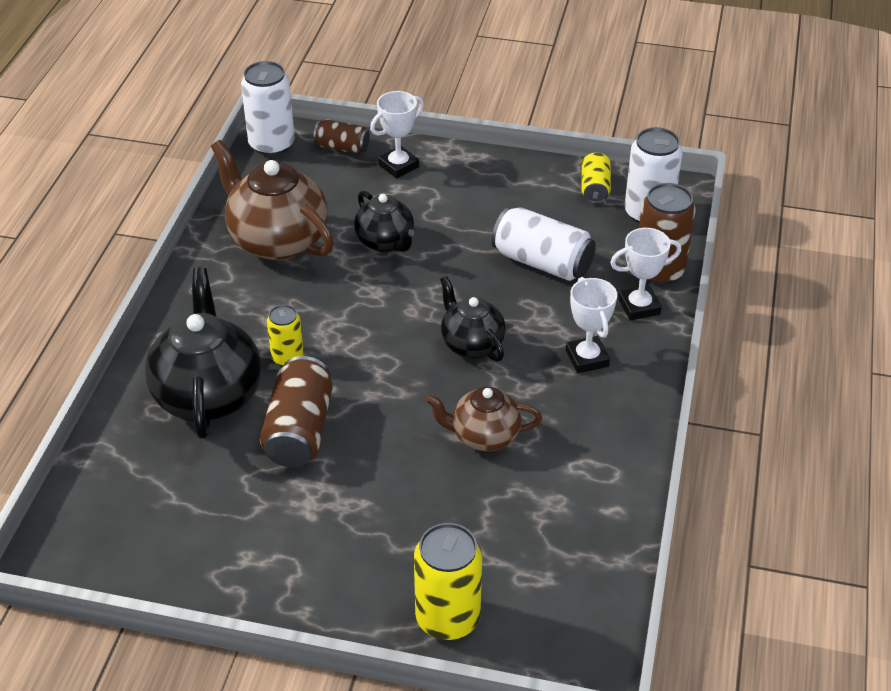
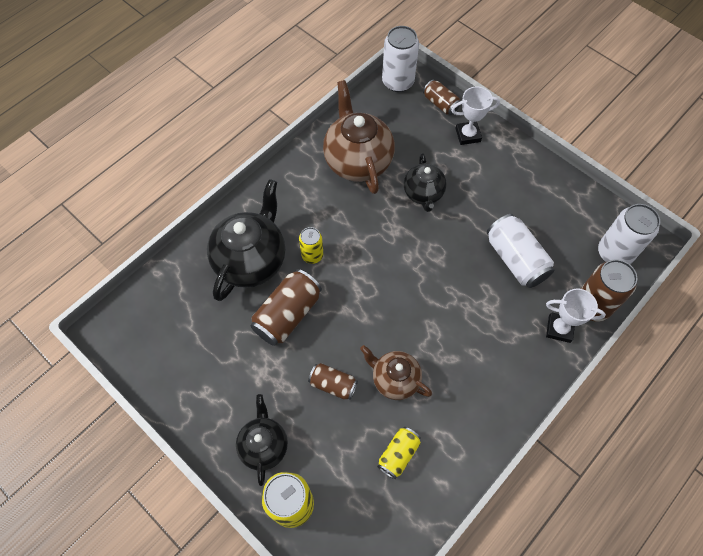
camera: 30 degrees right, 20 degrees up
black teapot [440,276,506,362] -> black teapot moved to [236,394,288,486]
white trophy [566,277,617,373] -> none
yellow can [581,152,611,204] -> yellow can moved to [377,427,421,479]
none -> brown can [308,363,358,400]

